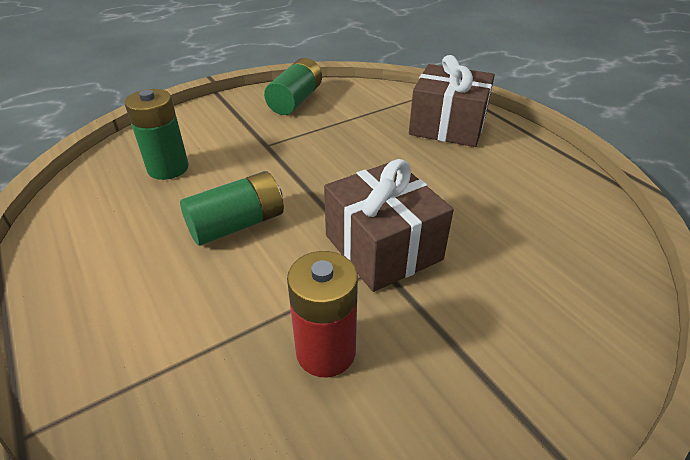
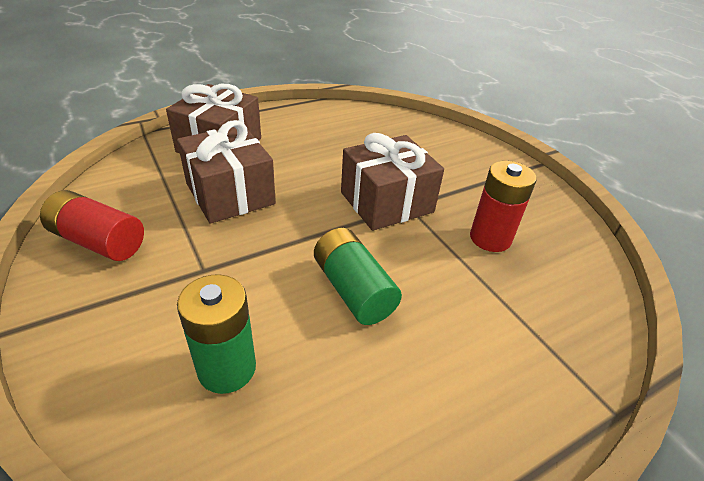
camera: 90 degrees left, 0 degrees up
green battery [264,58,322,115] -> red battery [40,190,144,261]
none -> brown gift [177,120,276,224]

